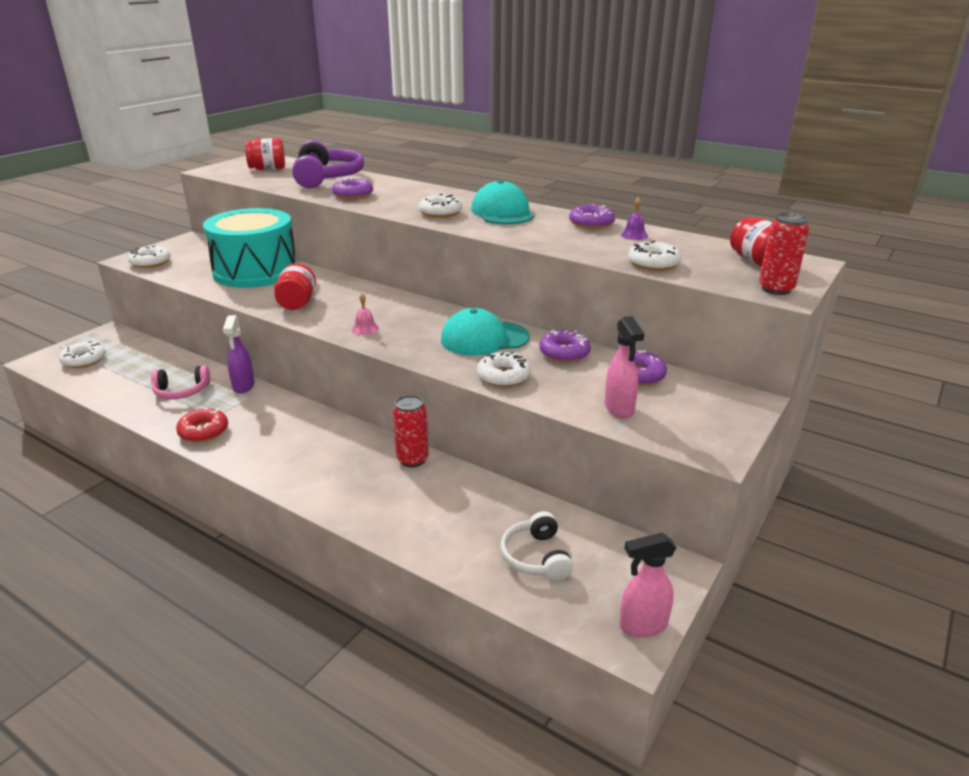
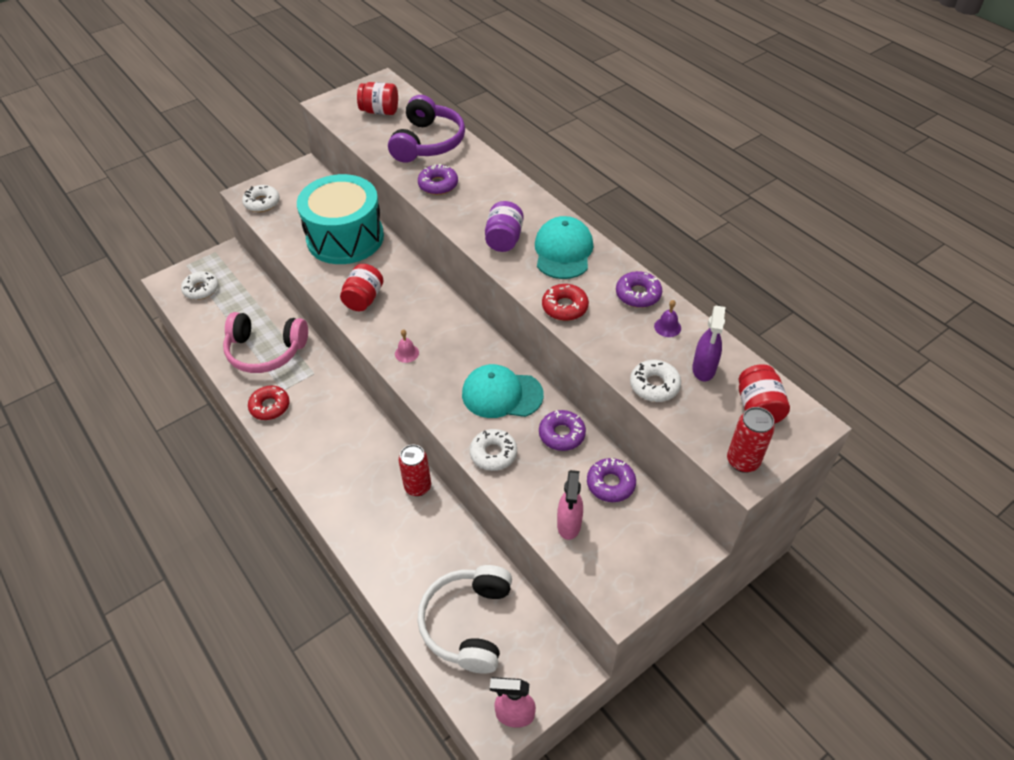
camera: 20 degrees right, 20 degrees up
pink headphones [151,365,210,399] -> pink headphones [223,312,308,373], size x1.69
purple spray bottle [223,315,255,393] -> purple spray bottle moved to [692,306,725,381]
white donut [419,194,462,218] -> purple jar [485,201,524,252]
white headphones [500,511,573,581] -> white headphones [417,565,512,673], size x1.69
none -> red donut [542,284,589,321]

